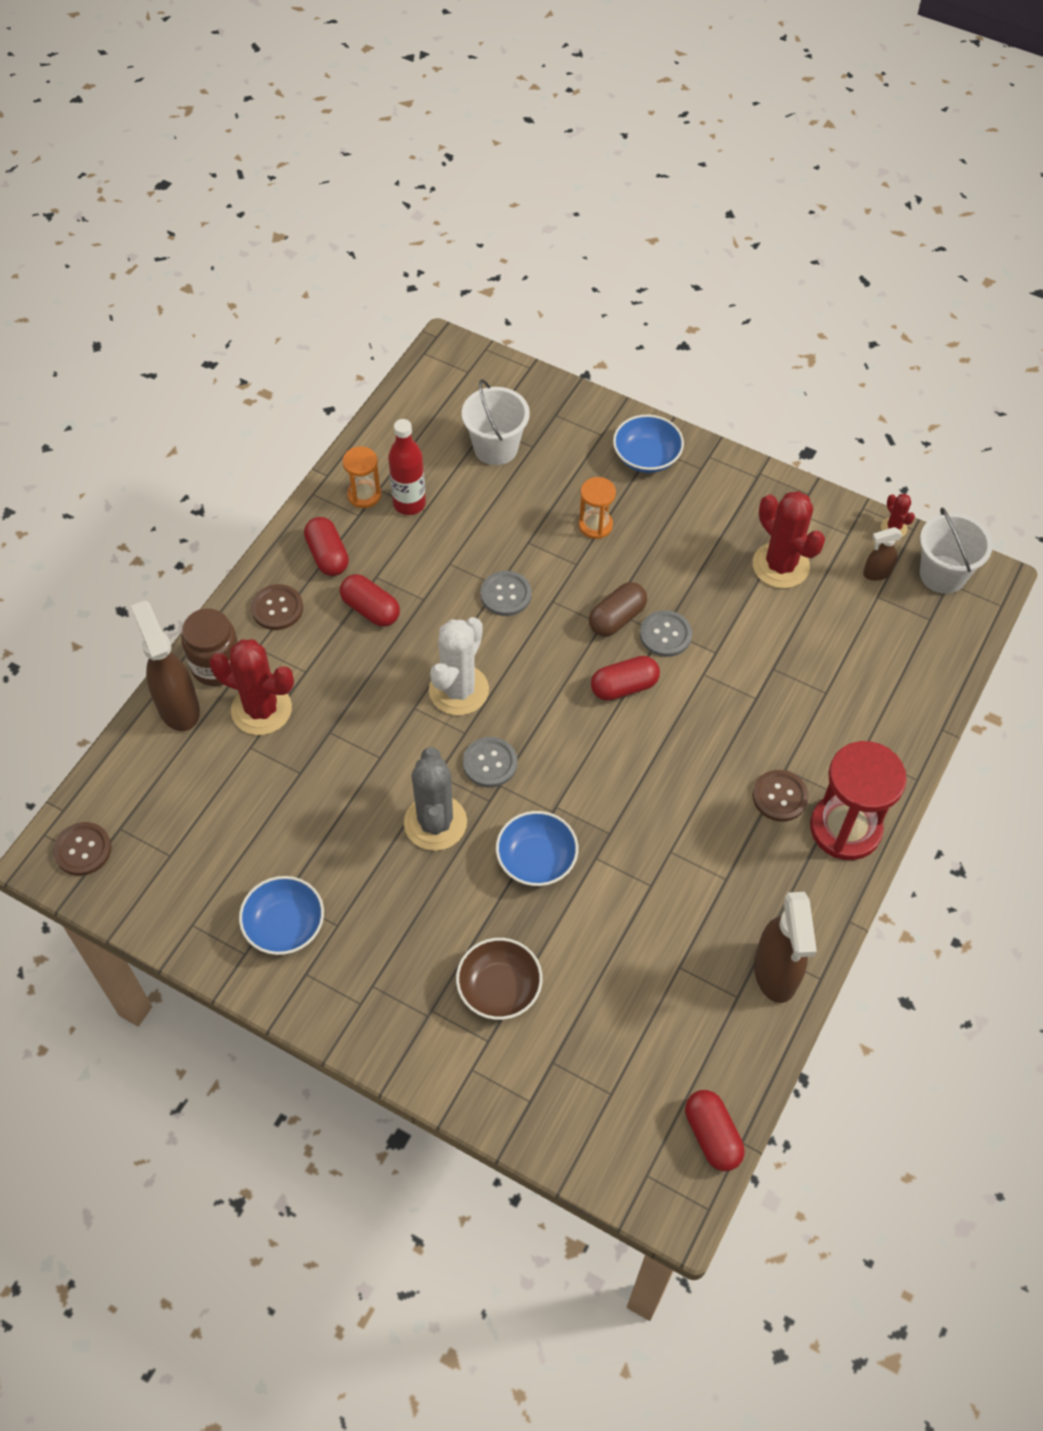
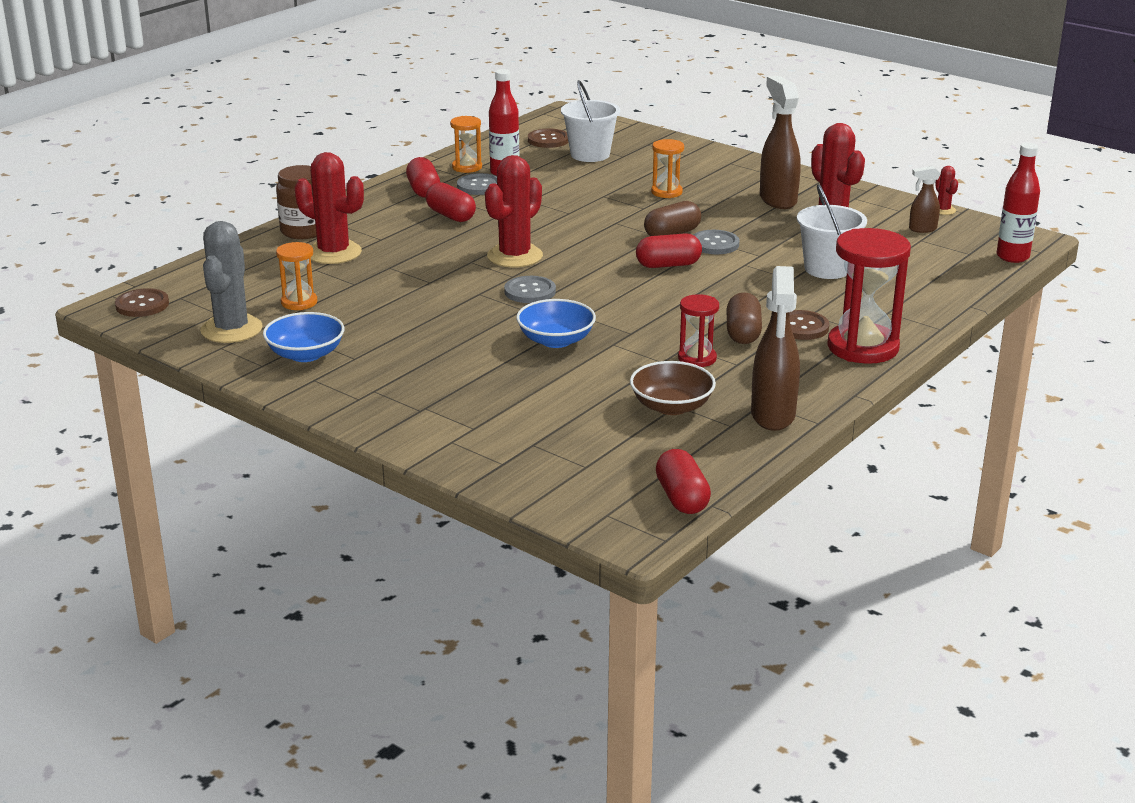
camera: 10 degrees right, 30 degrees down
brown spray bottle [131,600,200,731] -> brown spray bottle moved to [760,76,801,209]
brown button [251,584,303,630] -> brown button moved to [528,129,568,148]
grey cactus [404,747,467,851] -> grey cactus moved to [200,221,263,343]
white cactus [429,617,489,715] -> red cactus [485,155,543,267]
brown bowl [456,938,543,1020] -> brown bowl moved to [630,361,716,415]
grey button [480,571,532,616] -> grey button moved to [457,173,497,195]
blue bowl [613,415,684,473] -> none
white bucket [920,507,993,594] -> white bucket moved to [797,184,867,279]
none -> orange hourglass [276,242,317,310]
none -> red hourglass [678,294,719,367]
none -> brown capsule [727,292,762,344]
none -> red bottle [997,143,1040,263]

